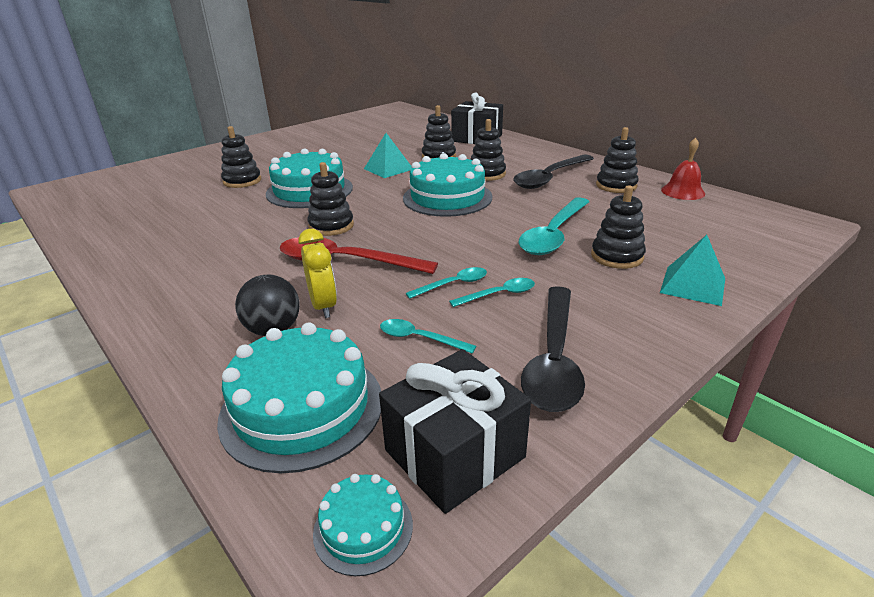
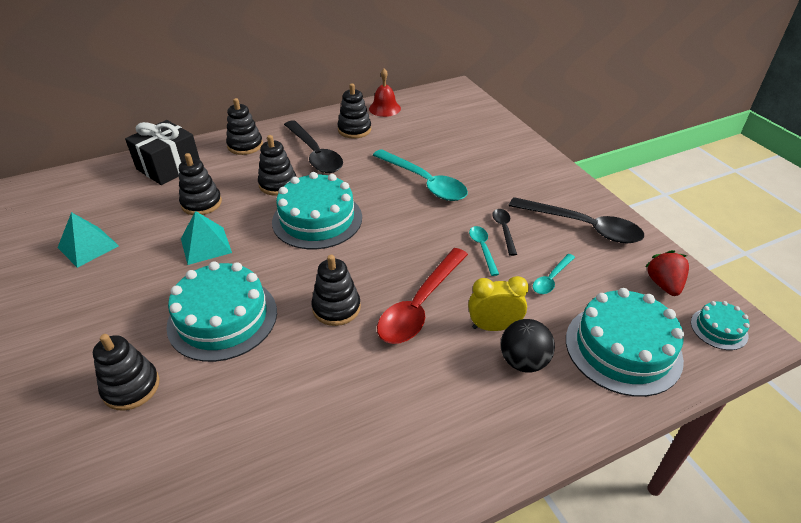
camera: 75 degrees left, 10 degrees up
black gift [379,349,531,514] -> red strawberry [645,250,689,296]
turquoise spoon [449,278,535,307] -> black spoon [492,209,517,256]
black stacking toy [591,186,646,269] -> black stacking toy moved to [226,98,263,155]
turquoise pyramid [660,235,725,306] -> turquoise pyramid moved to [57,212,119,268]

